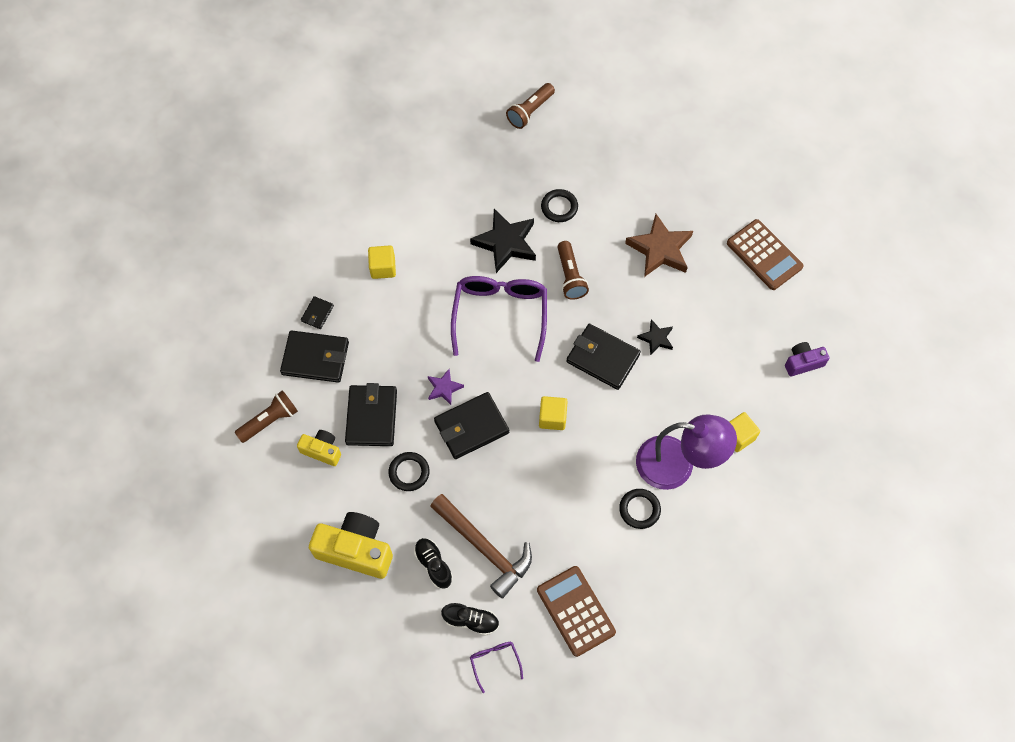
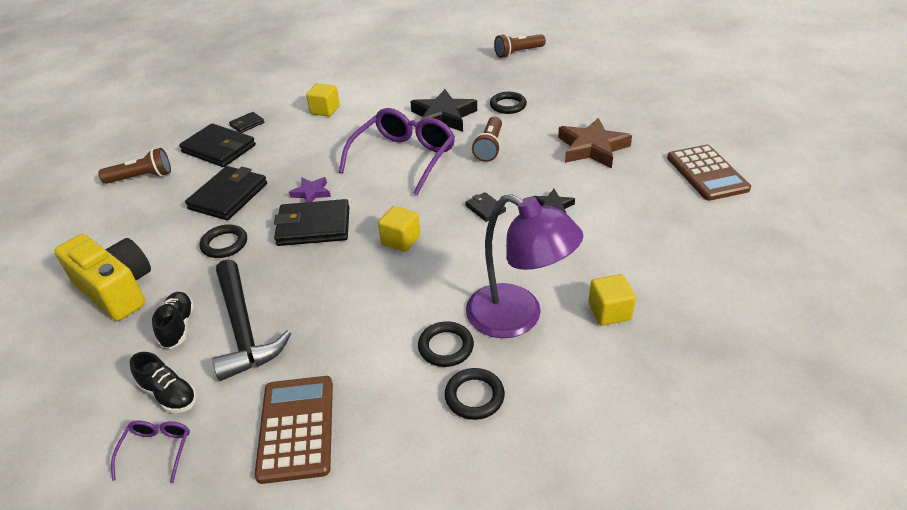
camera: 25 degrees right, 25 degrees down
yellow camera [297,430,341,466] -> none
brown hammer [430,494,532,599] -> black hammer [212,259,292,381]
black wallet [566,324,641,390] -> black wallet [465,192,506,222], size x0.49
purple camera [785,342,830,377] -> none
none -> black ring [445,368,505,420]

